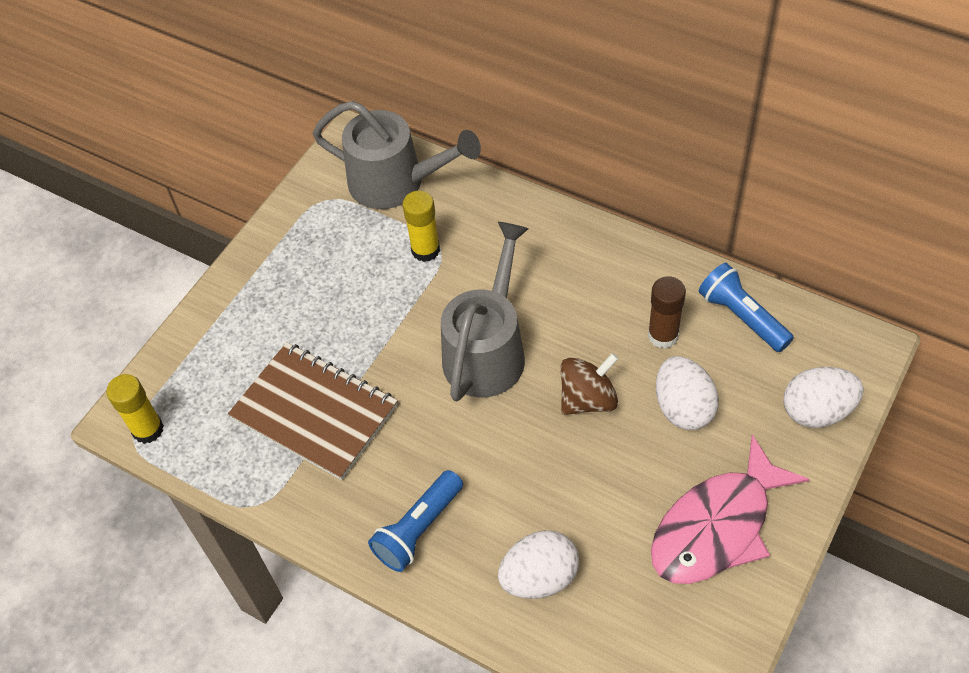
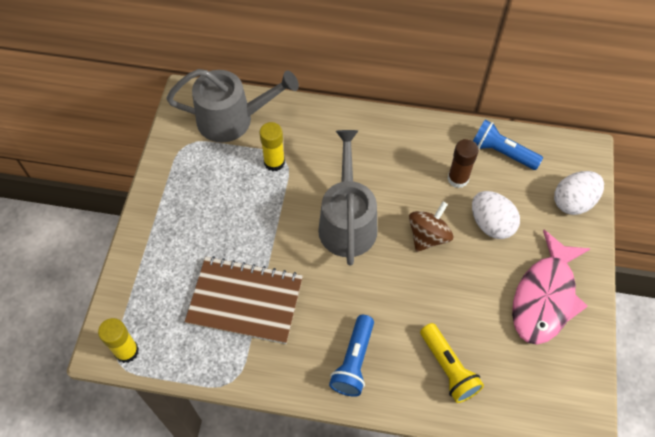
camera: 25 degrees left, 5 degrees up
white egg [498,530,579,599] -> yellow flashlight [420,323,484,403]

